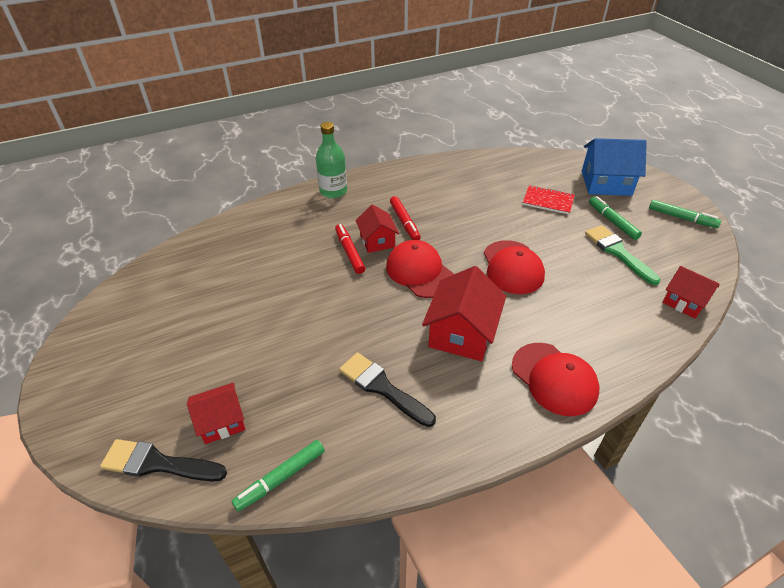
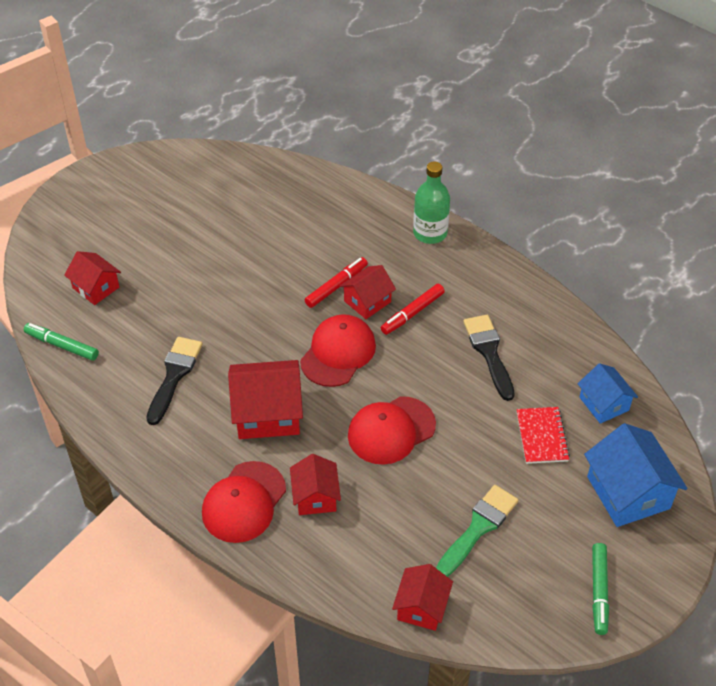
camera: 65 degrees right, 5 degrees up
black brush [100,439,227,481] -> black brush moved to [463,315,515,401]
green marker [589,196,642,240] -> none
none -> red house [290,454,341,515]
none -> blue house [578,363,638,424]

